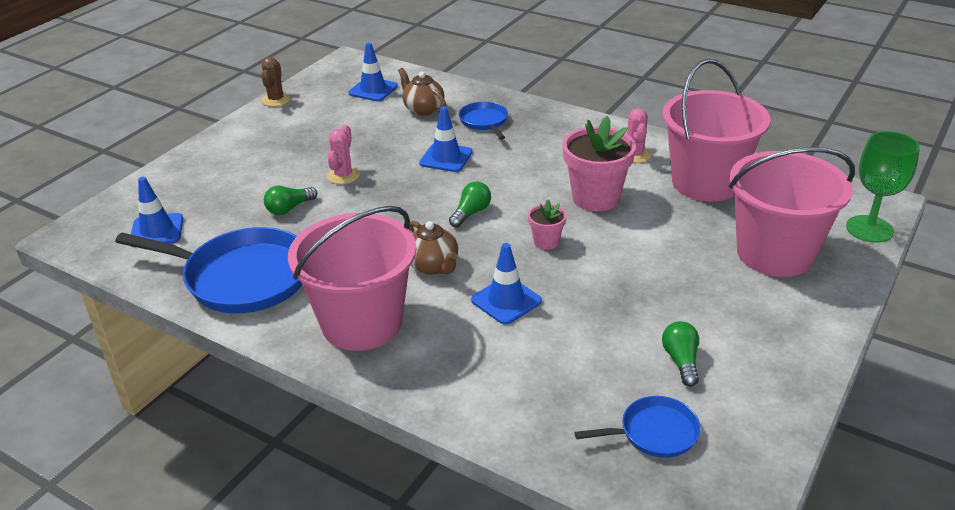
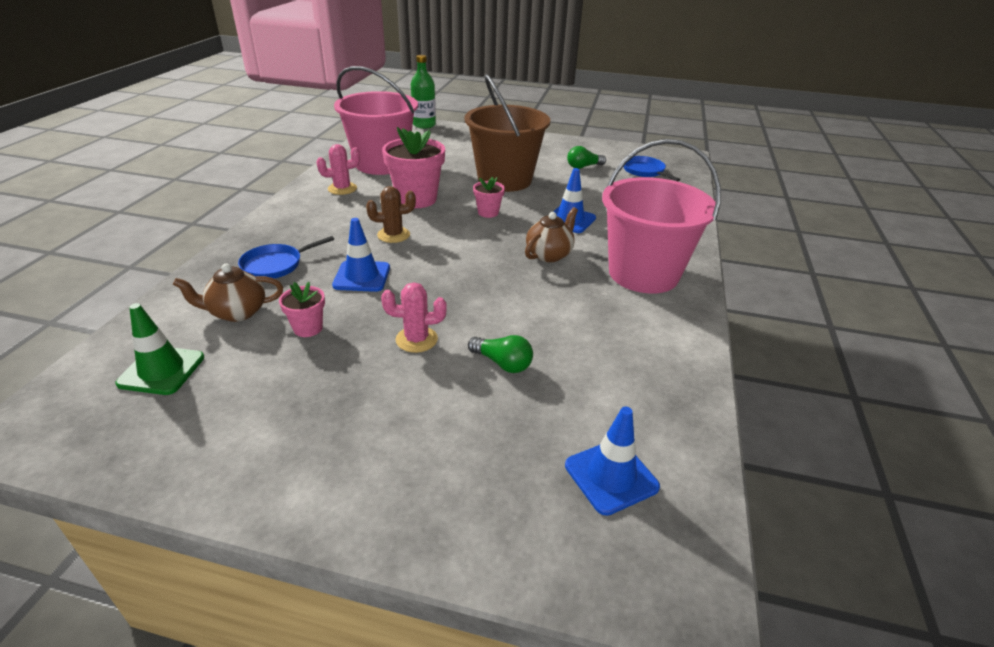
camera: 110 degrees left, 0 degrees up
blue pan [115,227,302,313] -> none
brown cactus [261,57,291,107] -> brown cactus moved to [366,186,416,243]
blue traffic cone [348,43,398,101] -> green traffic cone [115,303,204,395]
brown teapot [398,68,446,116] -> brown teapot turned 45 degrees clockwise [173,263,283,322]
green light bulb [449,182,491,228] -> none
pink bucket [729,147,855,277] -> none
green goblet [846,131,920,243] -> green bottle [411,55,436,129]
none -> pink flower pot [279,282,325,337]
none -> brown bucket [465,74,550,192]

